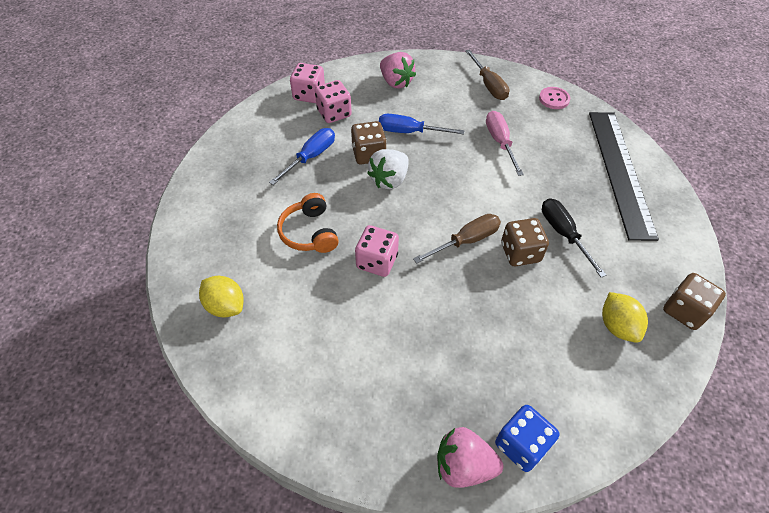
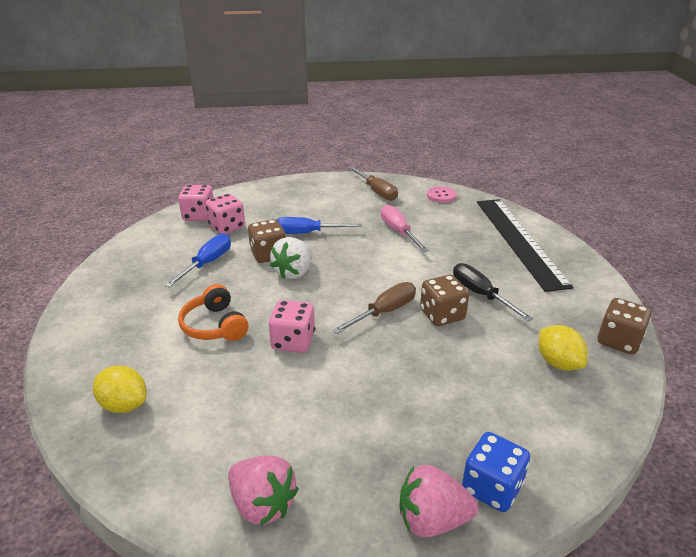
camera: 10 degrees left, 20 degrees down
pink strawberry [380,52,416,88] -> pink strawberry moved to [228,455,299,526]

